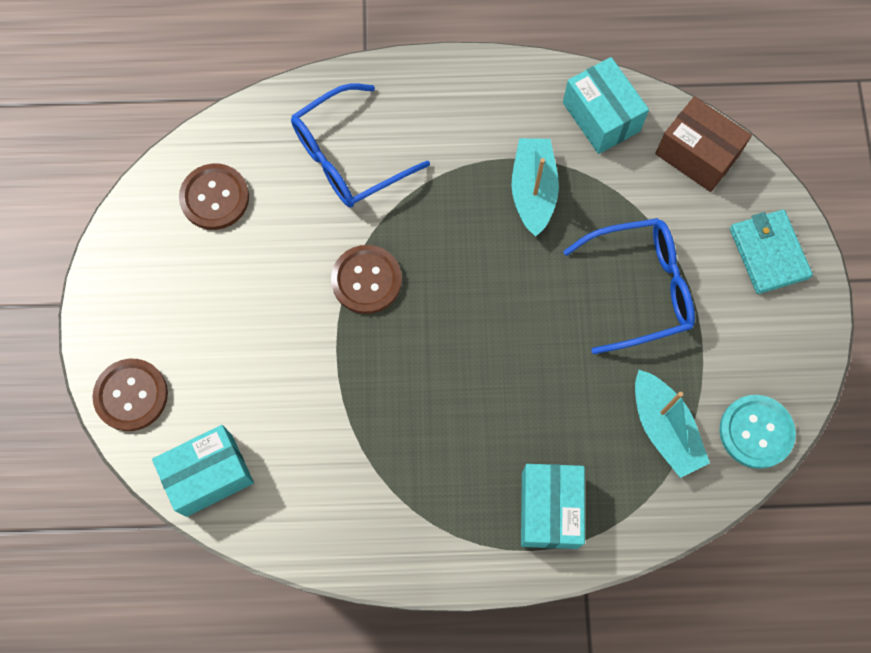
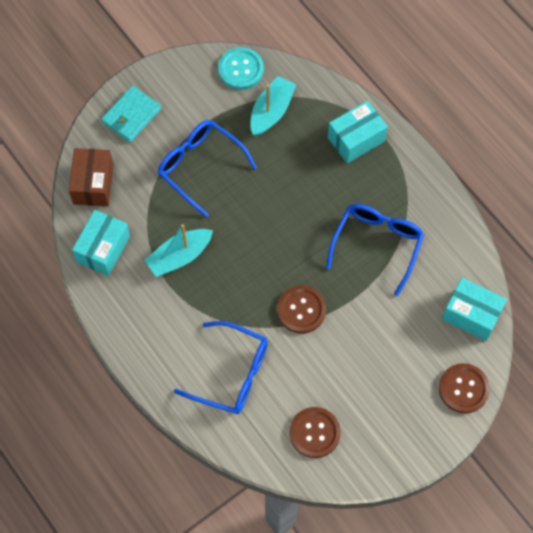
camera: 125 degrees left, 5 degrees down
none -> blue glasses [326,204,424,296]

